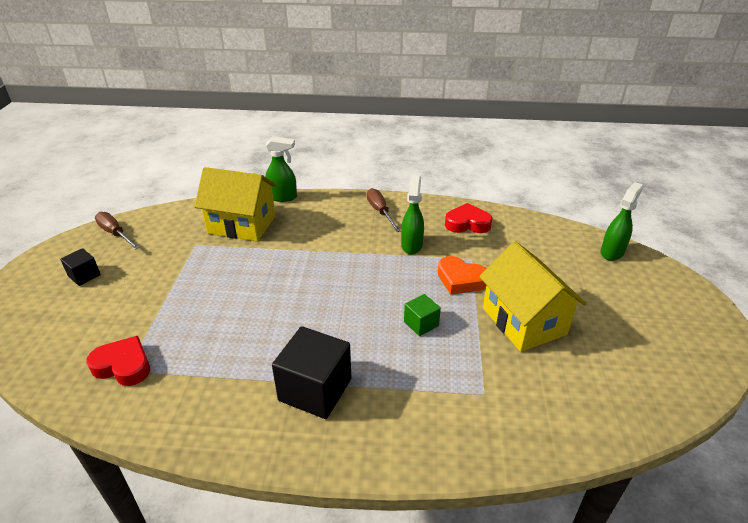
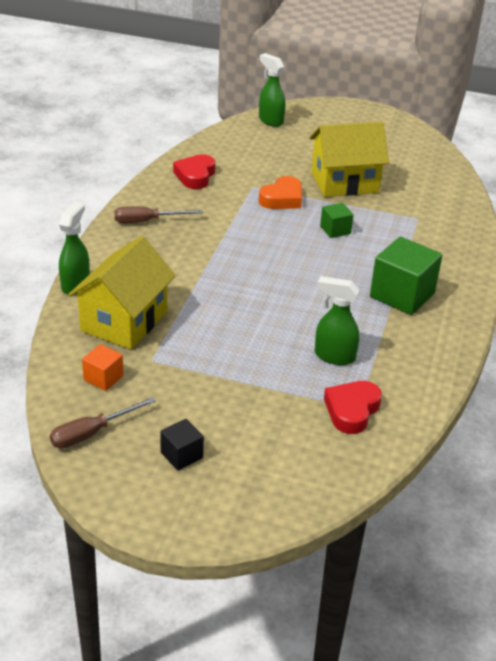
camera: 80 degrees left, 0 degrees up
black cube [272,326,351,419] -> green cube [370,237,442,315]
green spray bottle [401,175,424,255] -> green spray bottle moved to [315,276,360,365]
none -> orange cube [82,344,124,391]

